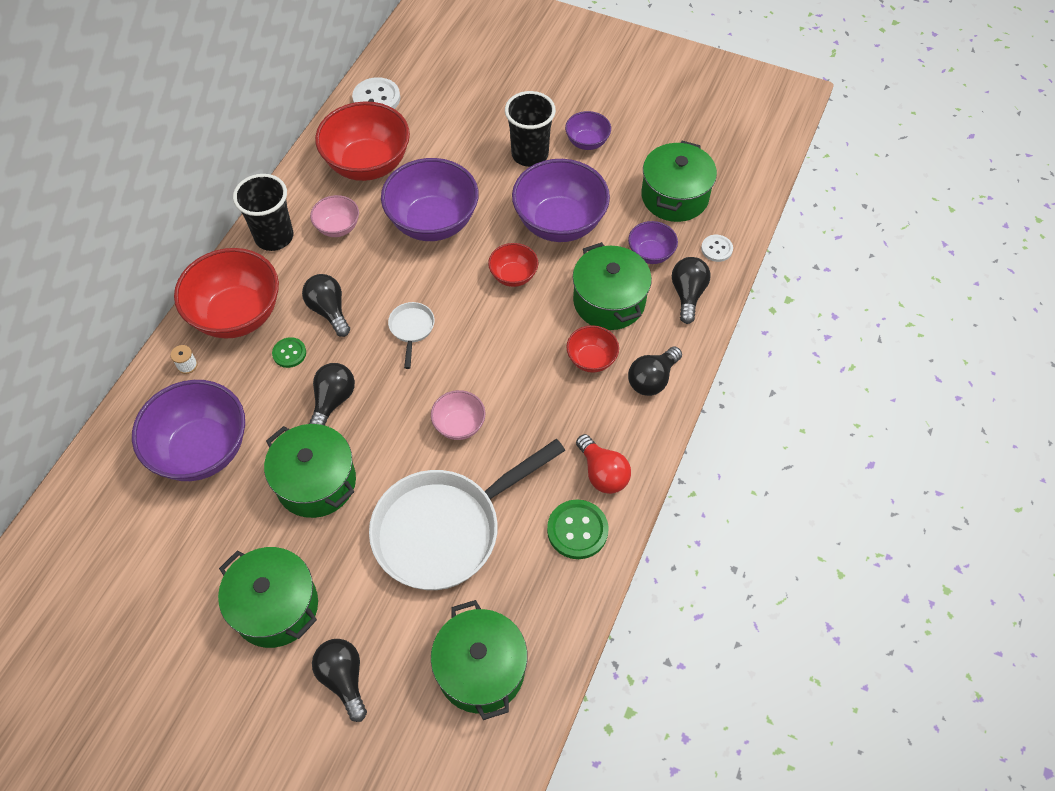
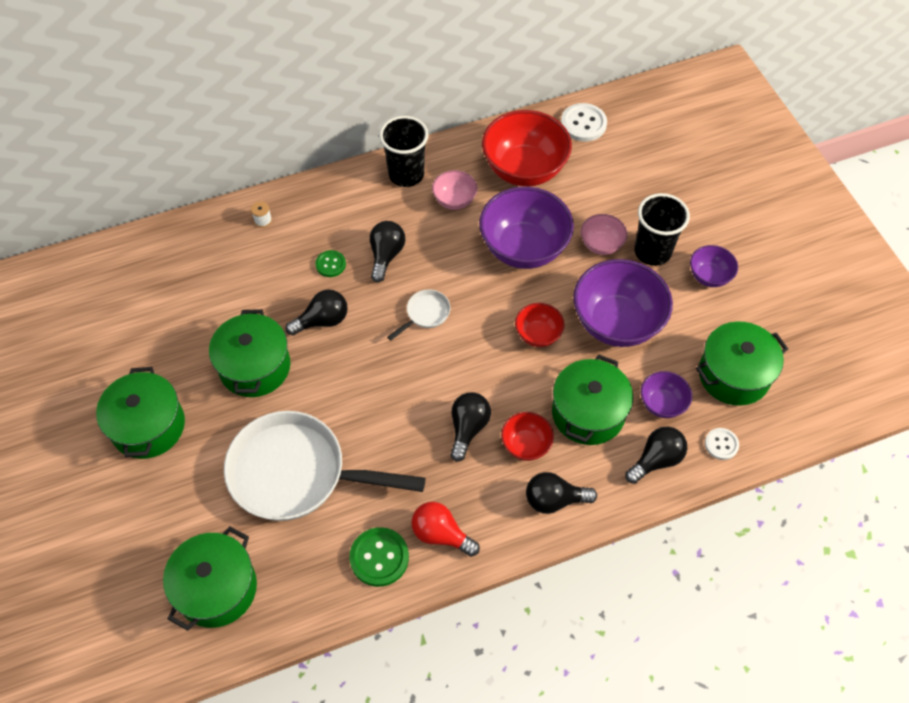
camera: 45 degrees right, 0 degrees up
purple bowl [132,380,245,481] -> none
red bowl [174,248,279,339] -> none
black light bulb [312,639,367,722] -> black light bulb moved to [450,392,491,462]
pink bowl [431,390,485,440] -> pink bowl moved to [581,214,628,255]
red light bulb [576,434,631,494] -> red light bulb turned 105 degrees clockwise [411,502,480,557]

